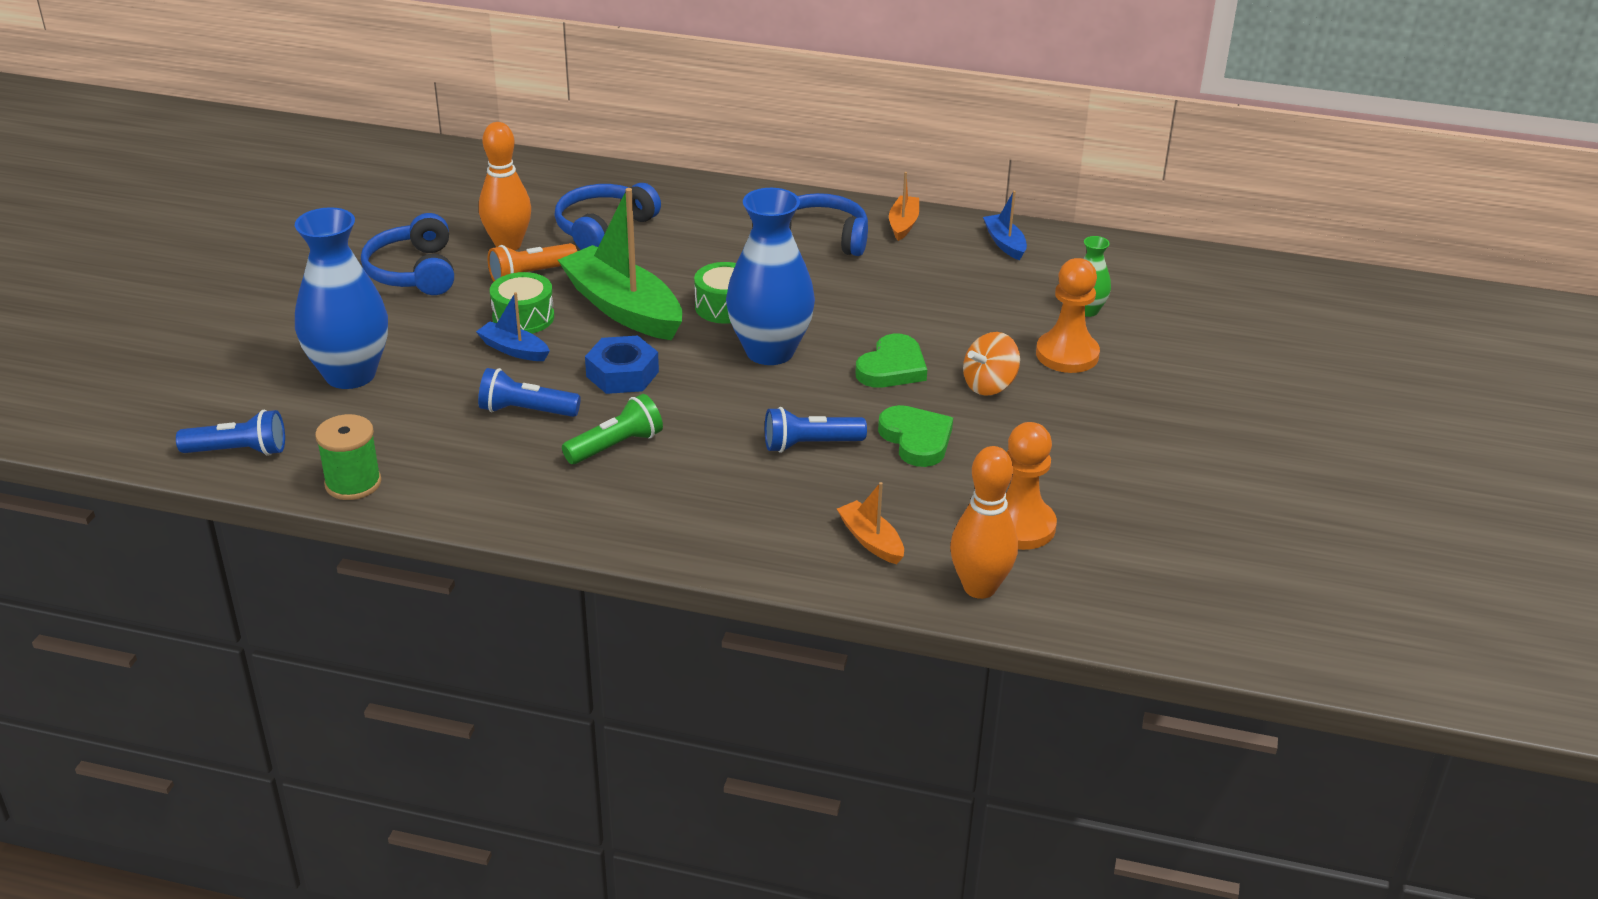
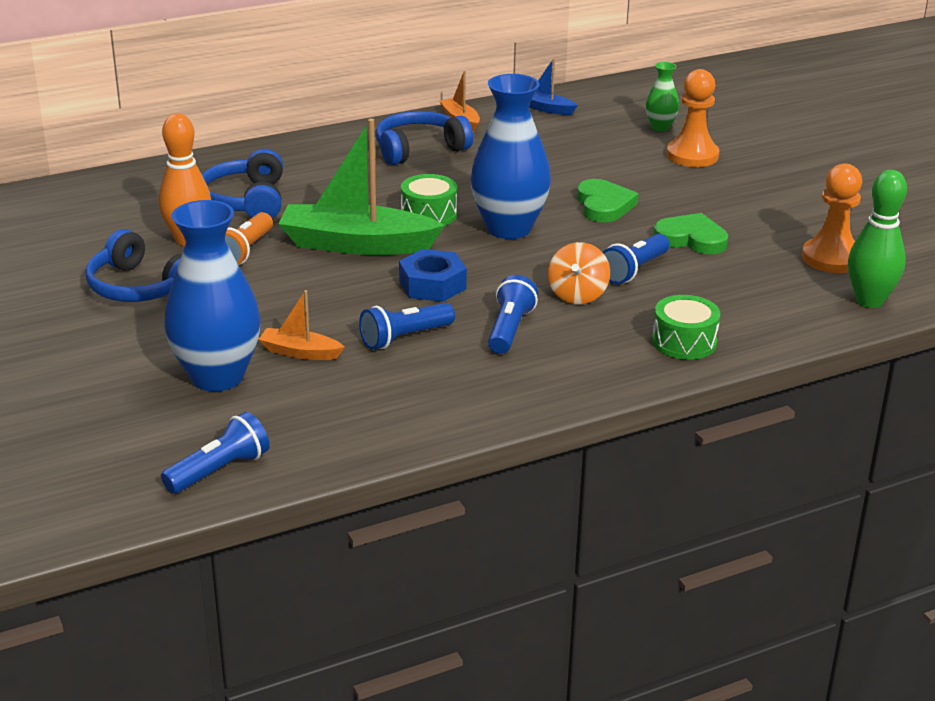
camera: 40 degrees left, 5 degrees down
green spool [315,414,381,500] -> none
blue boat [476,292,550,361] -> none
green drum [490,272,554,334] -> green drum moved to [652,295,720,360]
green flashlight [562,394,663,464] -> blue flashlight [488,275,538,354]
orange boat [837,482,904,564] -> orange boat moved to [258,290,344,360]
orange bowling pin [950,446,1018,599] -> green bowling pin [848,170,907,308]
orange spinning top [963,332,1020,396] -> orange spinning top moved to [548,242,610,304]

